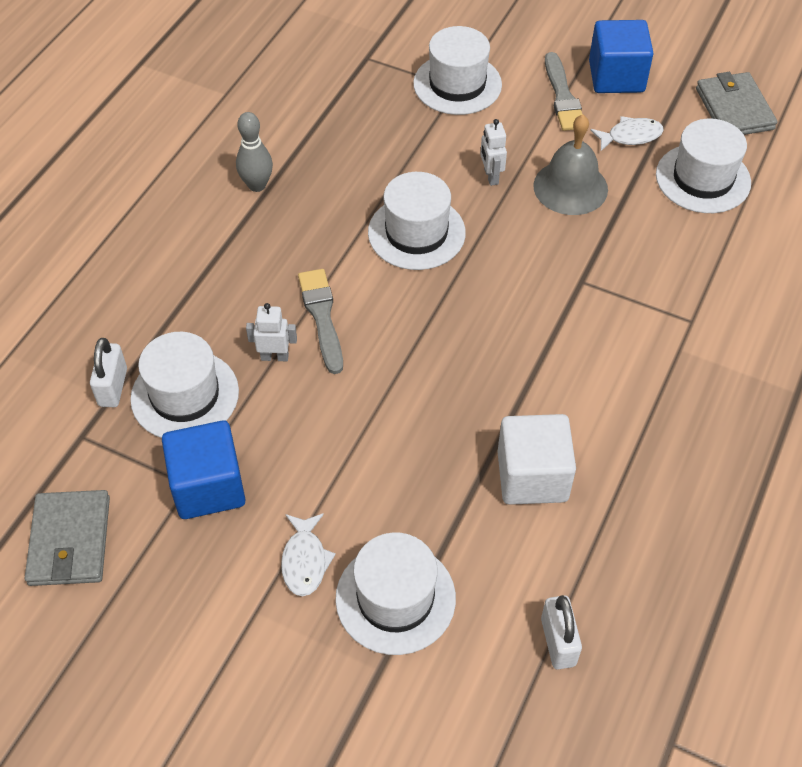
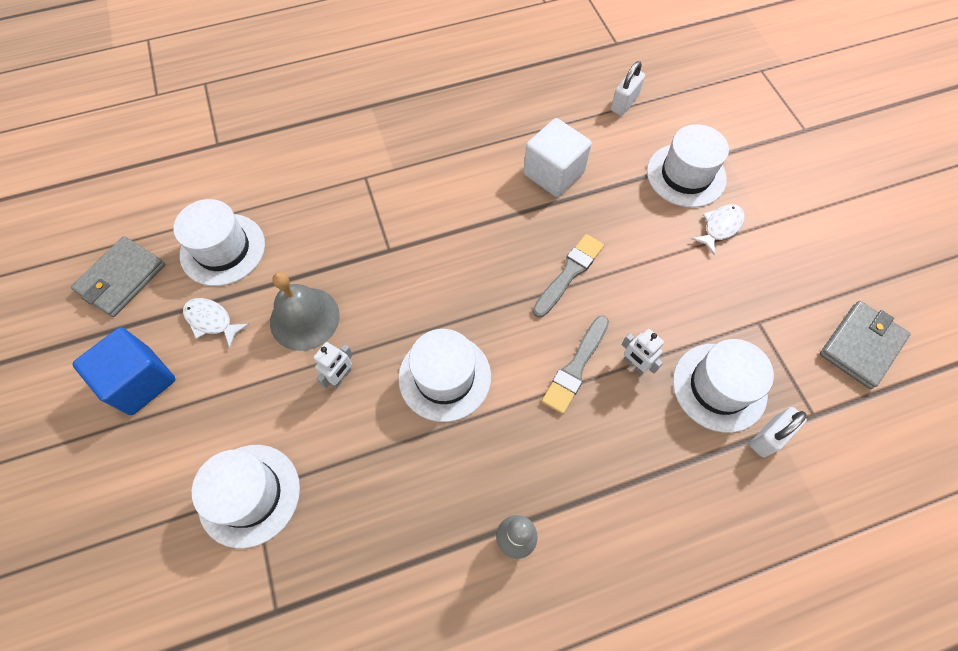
camera: 135 degrees left, 10 degrees up
blue cube [162,420,246,519] -> none
grey brush [545,52,582,131] -> grey brush moved to [533,234,604,318]

